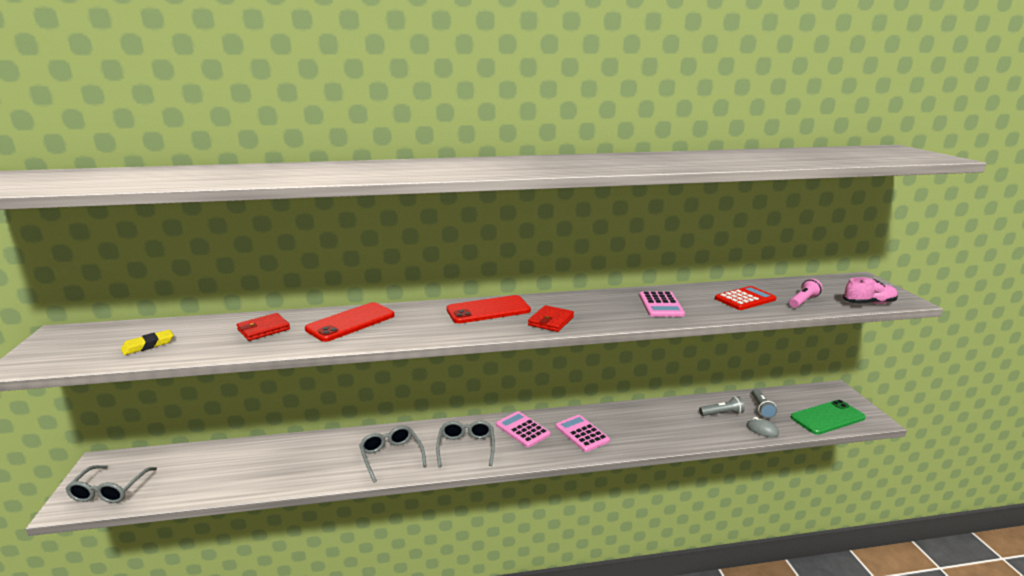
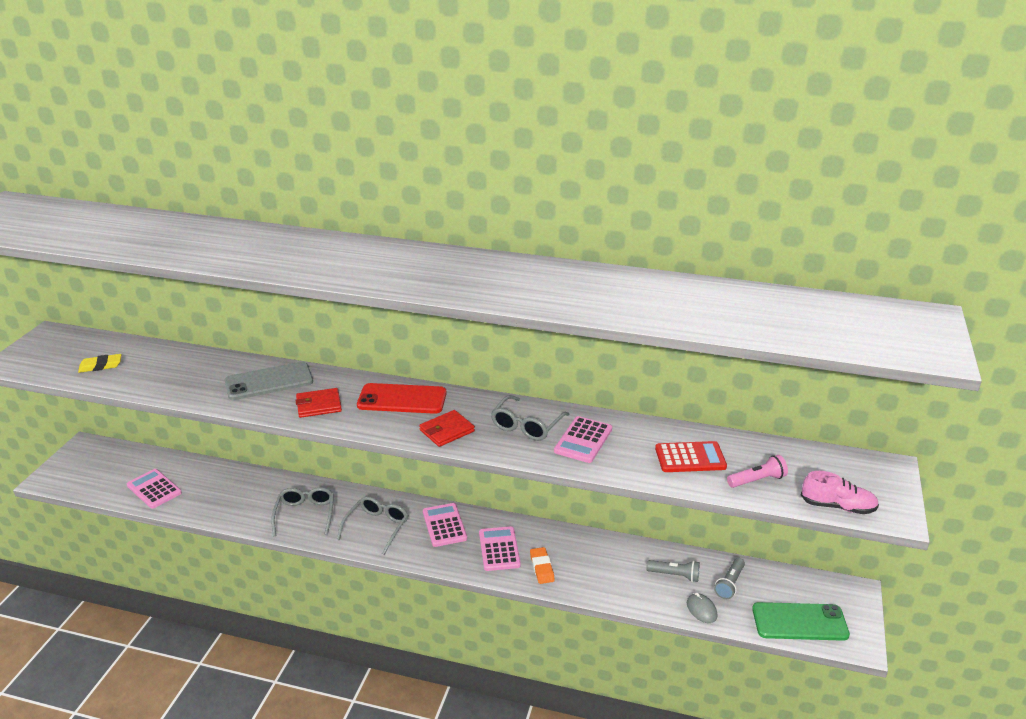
camera: 25 degrees right, 10 degrees up
grey glasses [65,465,157,503] -> grey glasses moved to [491,395,570,441]
red wallet [237,313,290,341] -> red wallet moved to [296,388,342,418]
red phone [305,302,394,342] -> grey phone [225,362,313,400]
none -> pink calculator [127,469,182,509]
none -> orange eraser [530,547,555,584]

